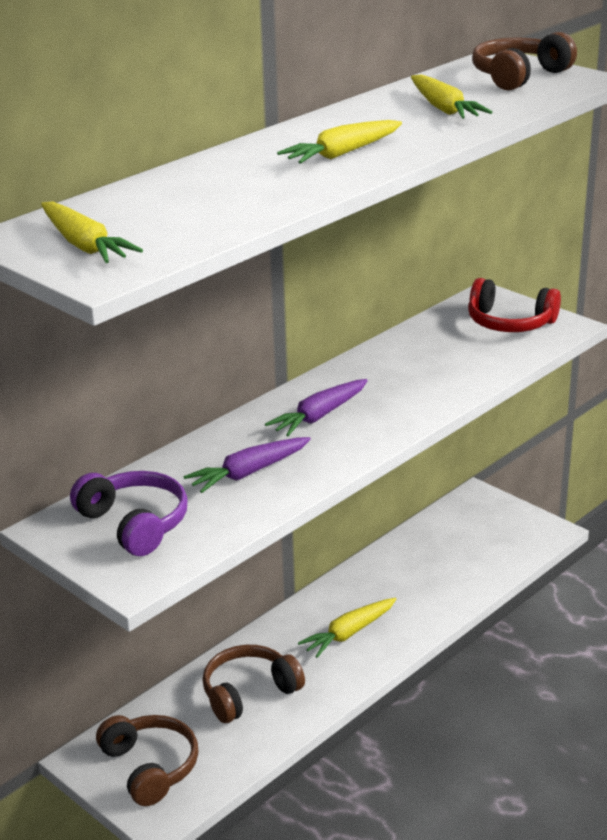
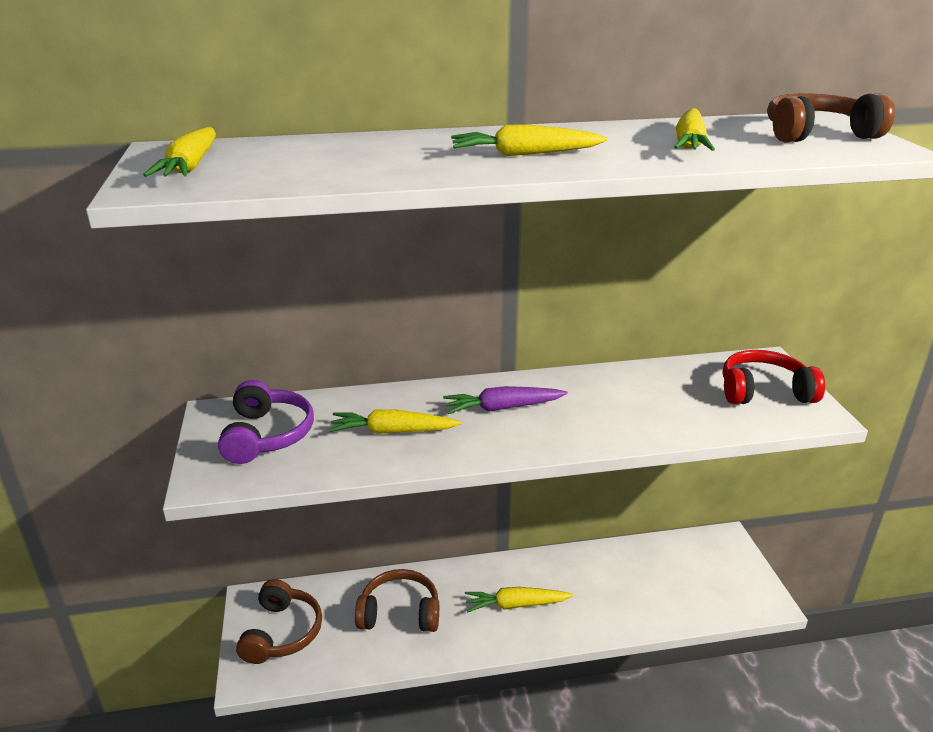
camera: 35 degrees right, 0 degrees up
purple carrot [183,437,311,493] -> yellow carrot [329,409,461,434]
red headphones [468,278,561,332] -> red headphones turned 120 degrees clockwise [723,350,825,404]

